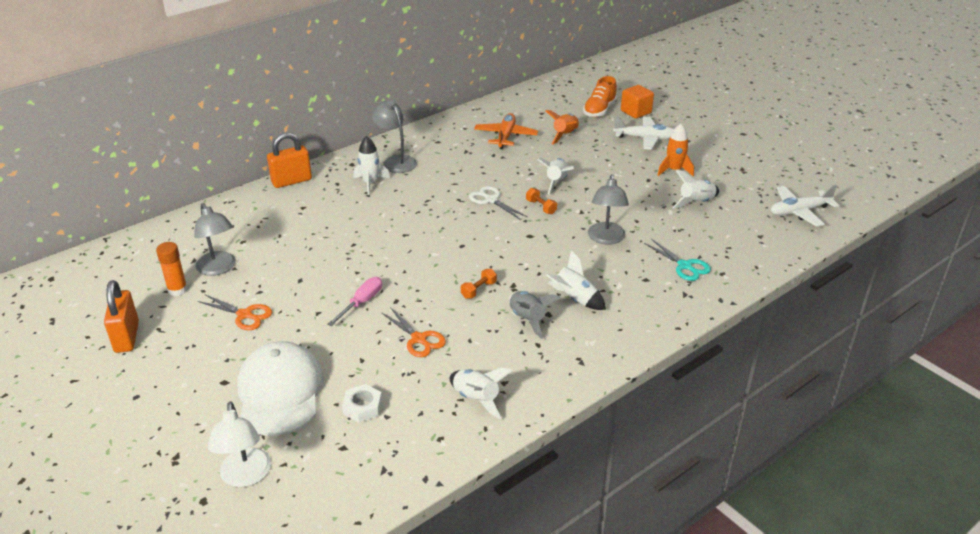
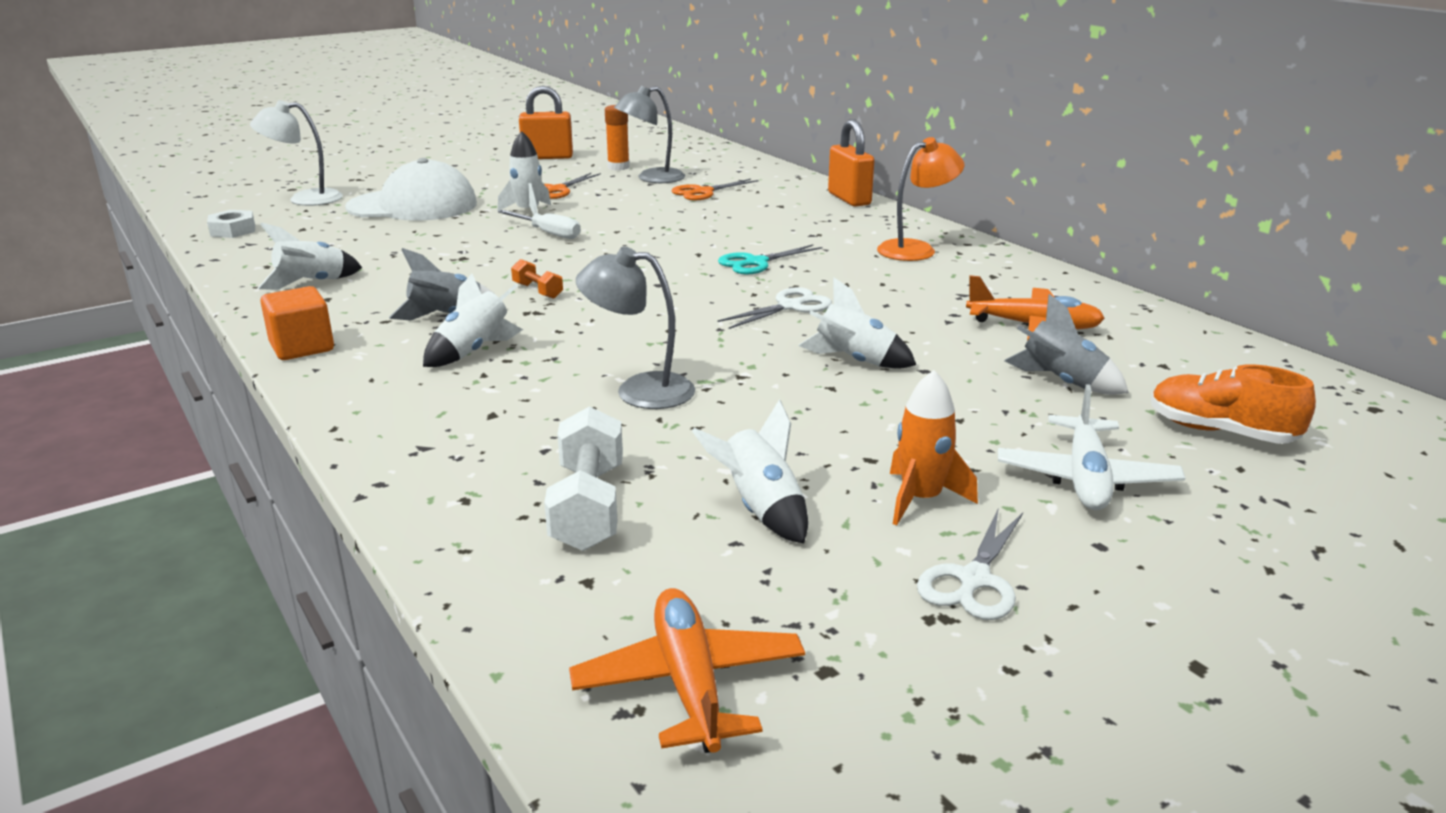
camera: 95 degrees right, 10 degrees down
pink screwdriver [327,277,382,326] -> white screwdriver [498,210,581,239]
white nut [342,384,382,423] -> white nut moved to [207,210,255,238]
white rocket [354,136,390,195] -> white rocket moved to [498,131,551,216]
grey lamp [372,101,417,173] -> orange lamp [877,137,964,261]
orange scissors [381,307,446,357] -> orange scissors moved to [672,179,759,200]
orange dumbbell [526,188,557,214] -> none
orange rocket [546,110,579,145] -> grey rocket [1004,294,1129,395]
orange cube [621,85,654,119] -> orange cube moved to [260,286,334,360]
turquoise scissors [644,239,711,281] -> turquoise scissors moved to [718,244,822,274]
white plane [771,184,839,227] -> orange plane [569,588,805,753]
none -> white dumbbell [544,406,623,551]
none -> white scissors [917,510,1023,620]

